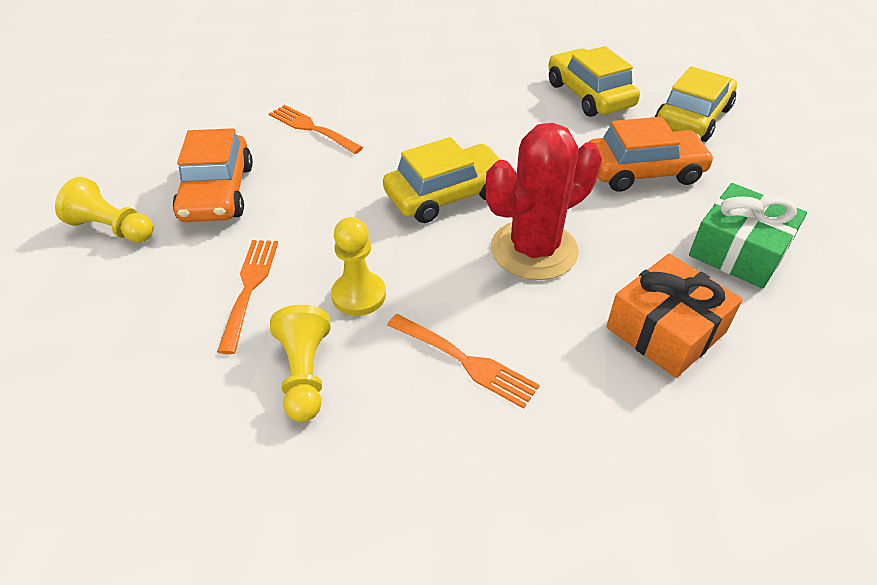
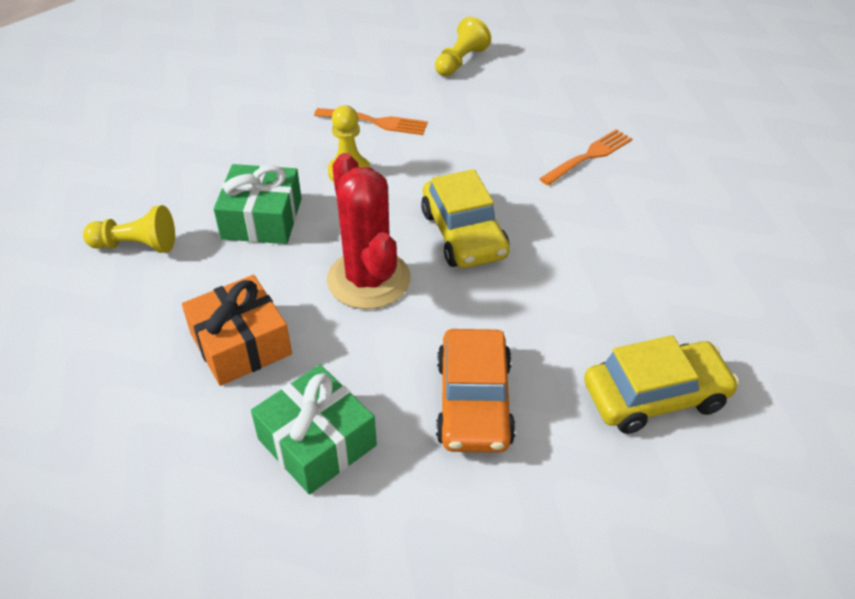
camera: 100 degrees right, 0 degrees up
orange car [173,128,253,222] -> none
yellow pawn [270,305,331,422] -> yellow pawn moved to [83,205,175,253]
orange fork [387,314,540,409] -> green gift [214,164,302,244]
yellow car [655,66,737,142] -> none

